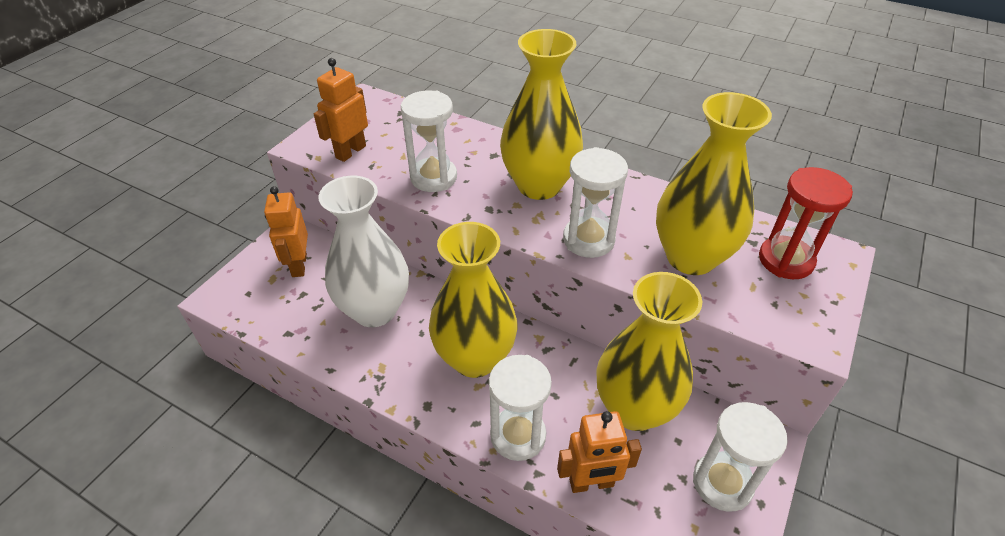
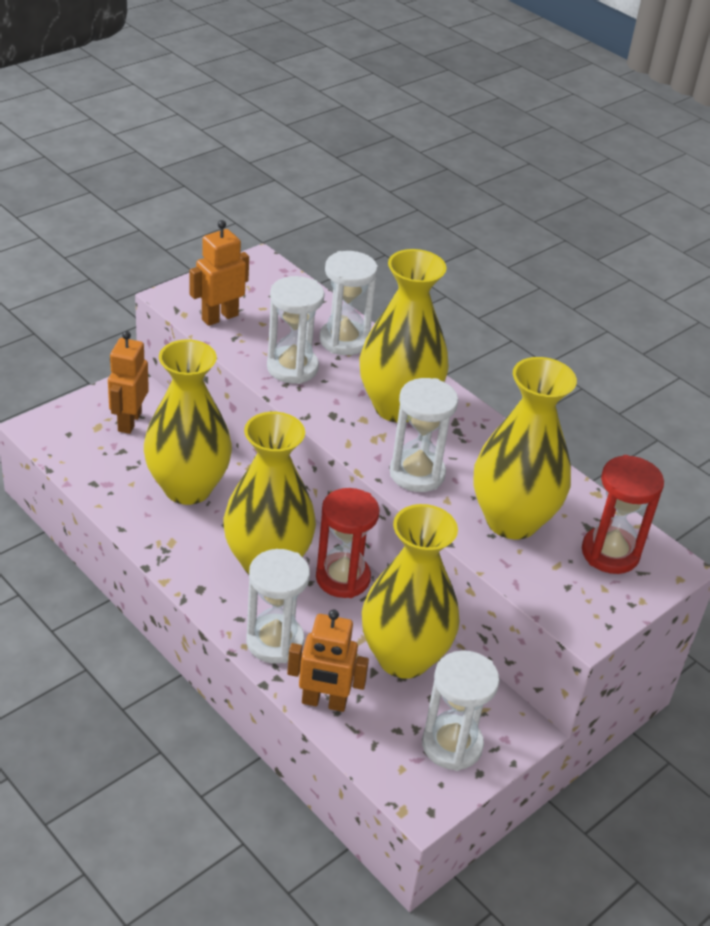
camera: 15 degrees right, 5 degrees down
white vase [319,176,409,327] -> yellow vase [144,339,232,505]
none -> red hourglass [316,488,380,598]
none -> white hourglass [319,251,378,355]

